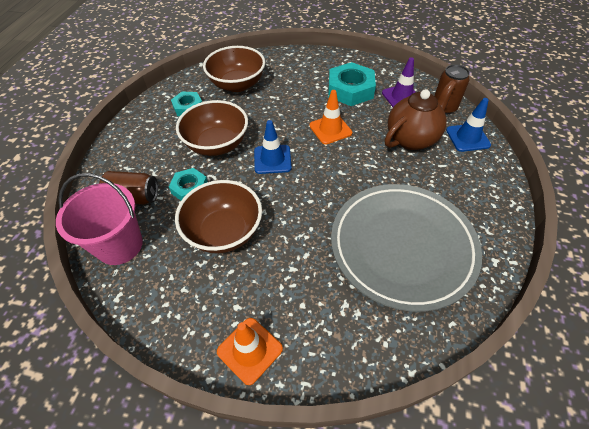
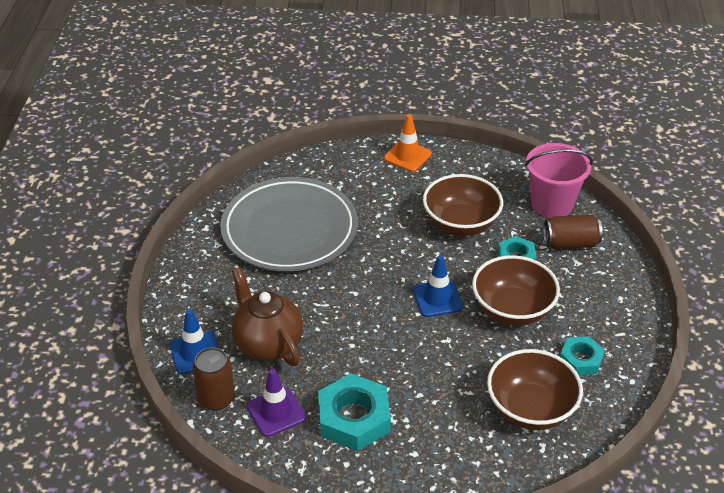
camera: 170 degrees right, 10 degrees down
orange traffic cone [309,90,352,144] -> none
brown teapot [385,80,457,150] -> brown teapot turned 105 degrees clockwise [232,268,303,366]

